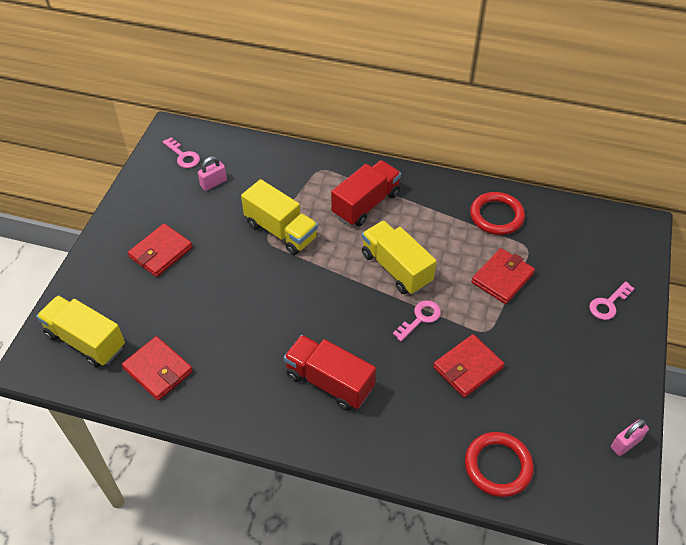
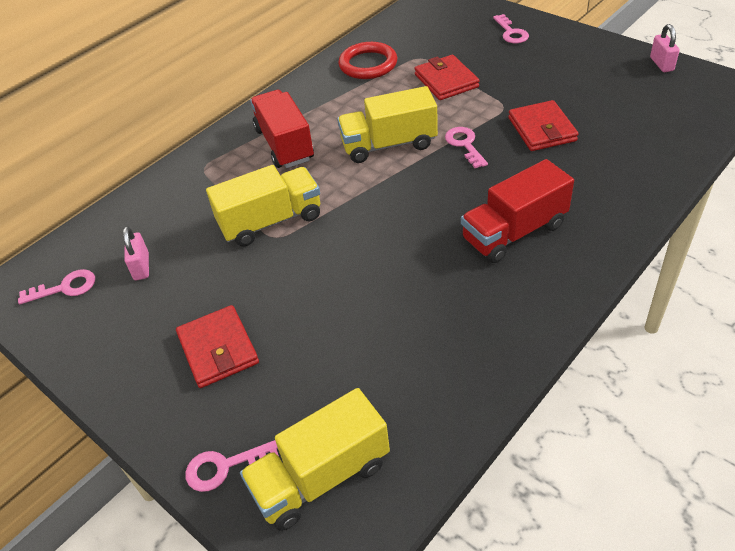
camera: 60 degrees left, 5 degrees down
red wallet [122,336,193,401] -> none
red ring [465,432,534,497] -> none
none -> pink key [185,440,279,492]

